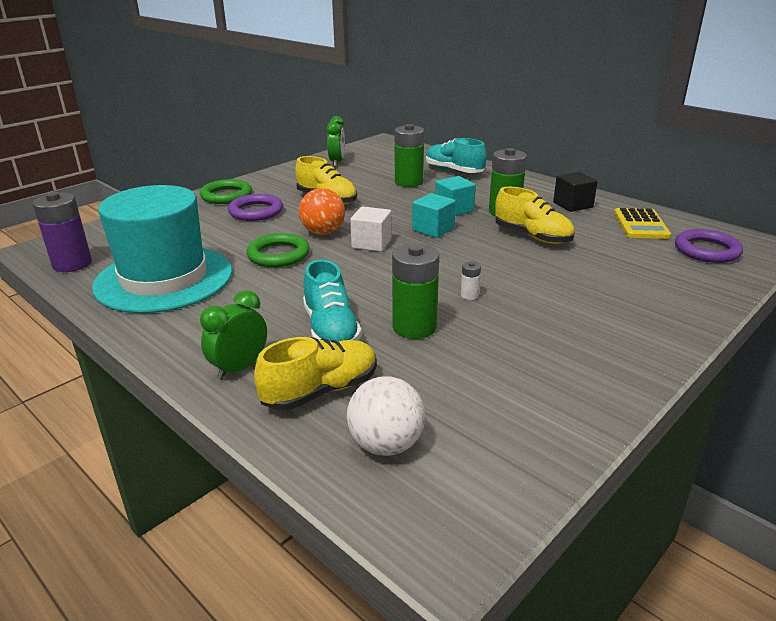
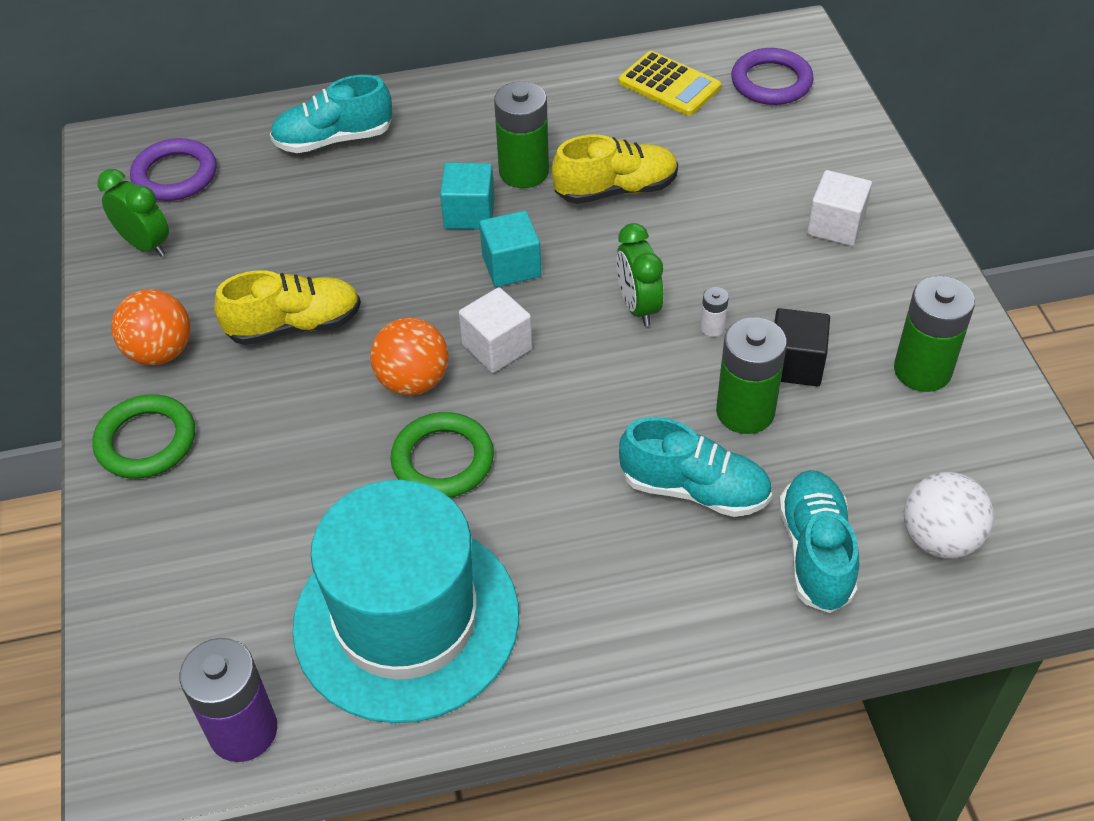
camera: 55 degrees left, 20 degrees up
green clock [200,290,267,380] -> green clock moved to [616,223,663,326]
purple ring [228,194,283,221] -> purple ring moved to [130,138,217,201]
yellow shoe [254,337,377,411] -> turquoise shoe [779,470,859,613]
green battery [394,124,424,187] -> green battery moved to [894,276,975,392]
black cube [553,172,598,212] -> black cube moved to [774,308,830,387]
none -> orange ball [111,289,191,365]
none -> white cube [807,170,872,246]

